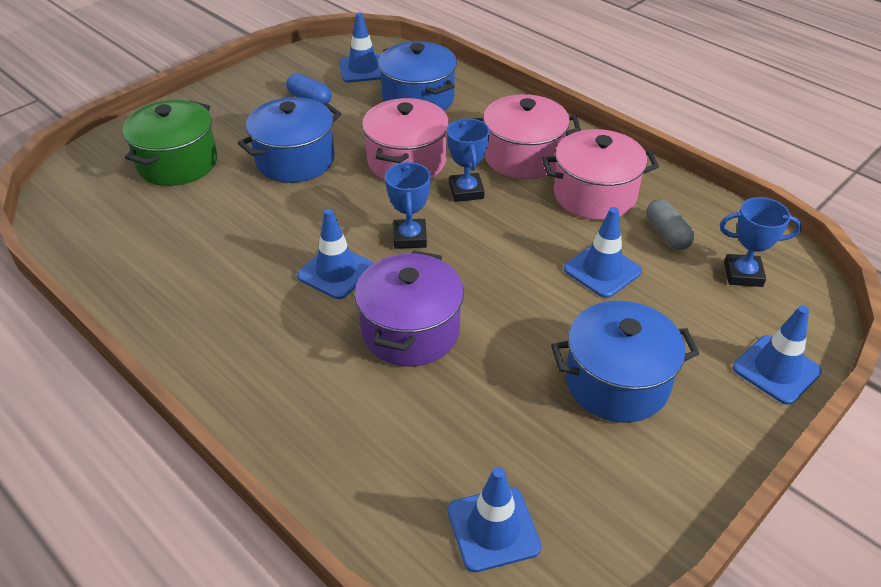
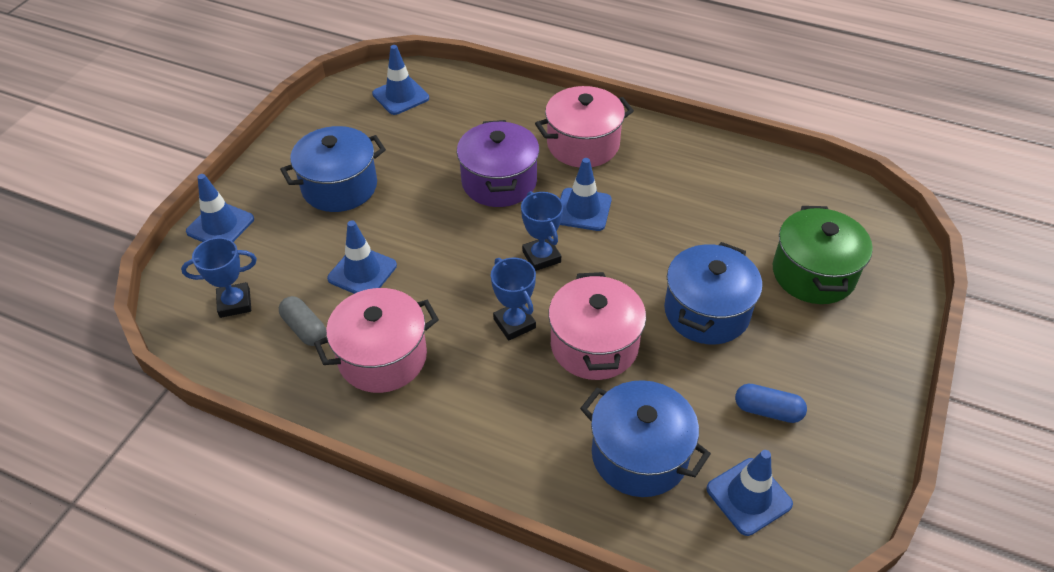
camera: 160 degrees right, 5 degrees up
pink pot [472,94,581,179] -> pink pot moved to [535,86,634,168]

